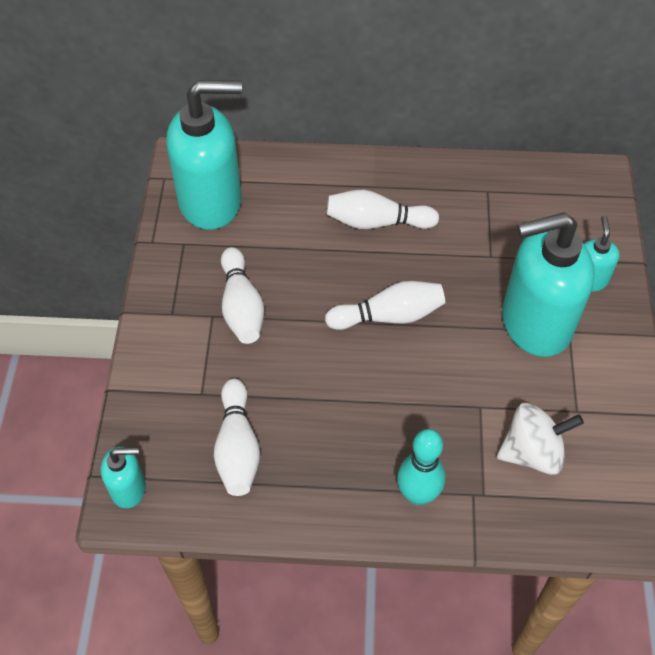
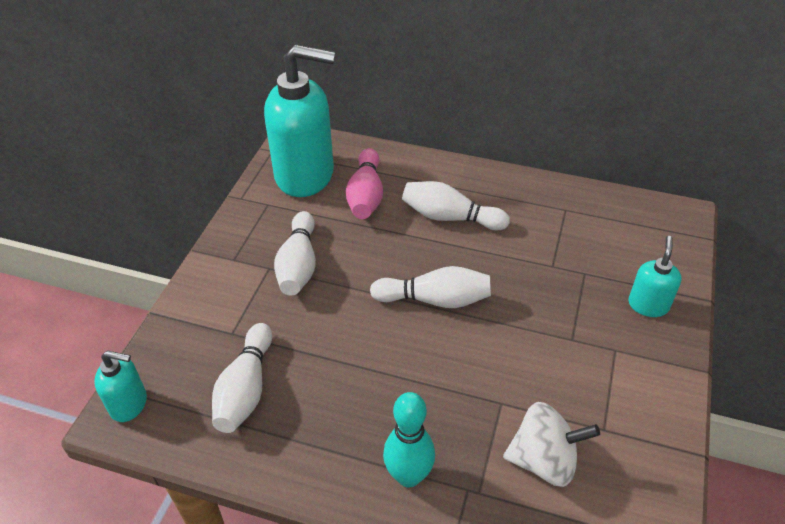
camera: 15 degrees right, 10 degrees down
turquoise soap dispenser [502,212,595,357] -> none
none -> pink bowling pin [346,148,383,219]

